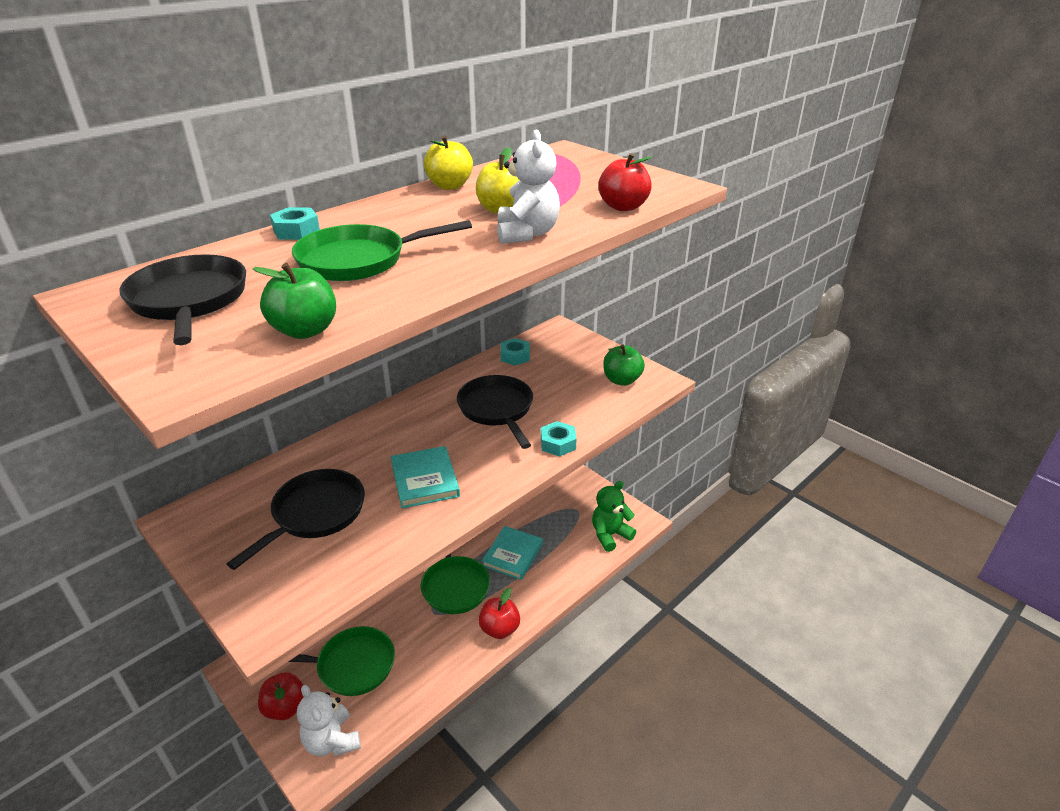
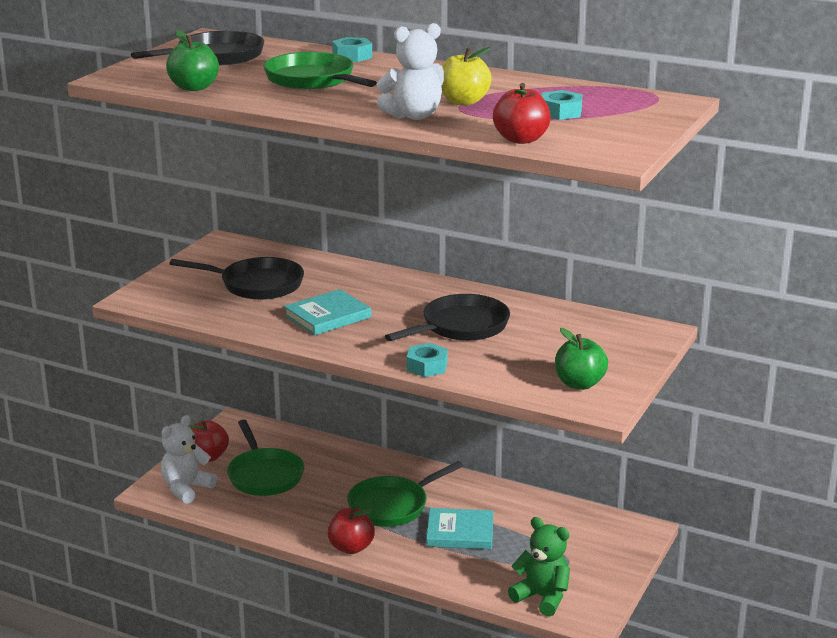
camera: 70 degrees right, 10 degrees down
yellow apple [423,135,473,190] -> none
turquoise nut [501,338,530,366] -> turquoise nut moved to [541,90,583,120]

